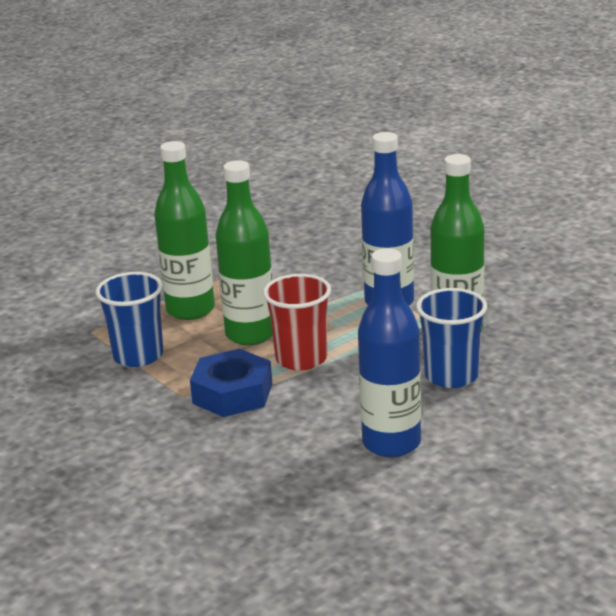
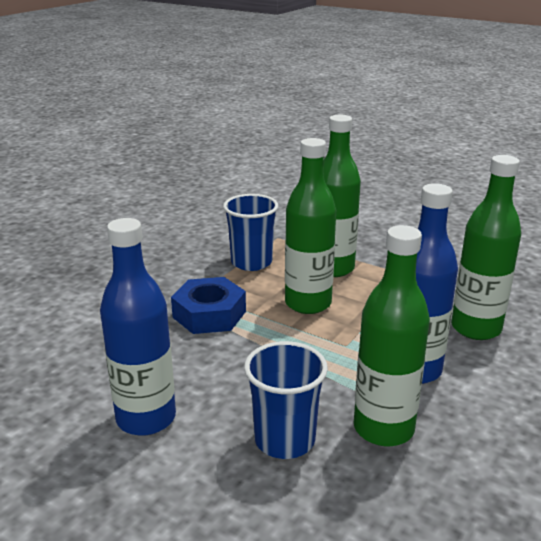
camera: 70 degrees right, 0 degrees up
red cup [263,274,331,371] -> none
none -> green bottle [451,155,521,340]

